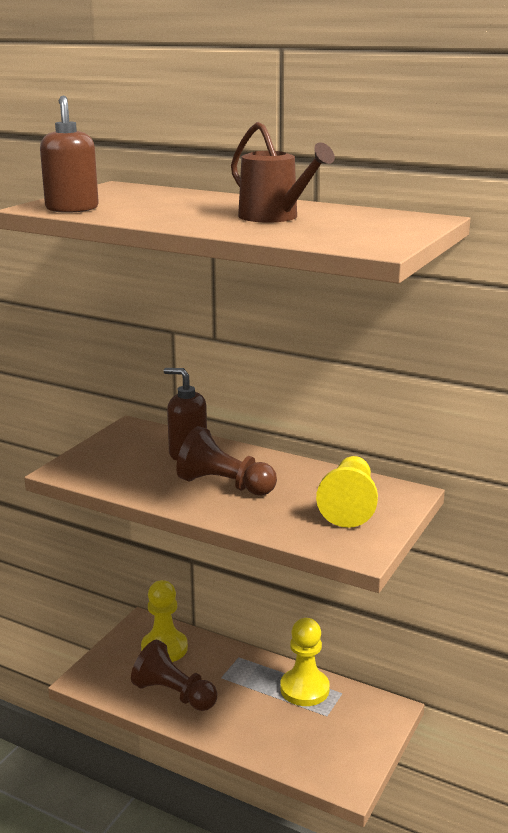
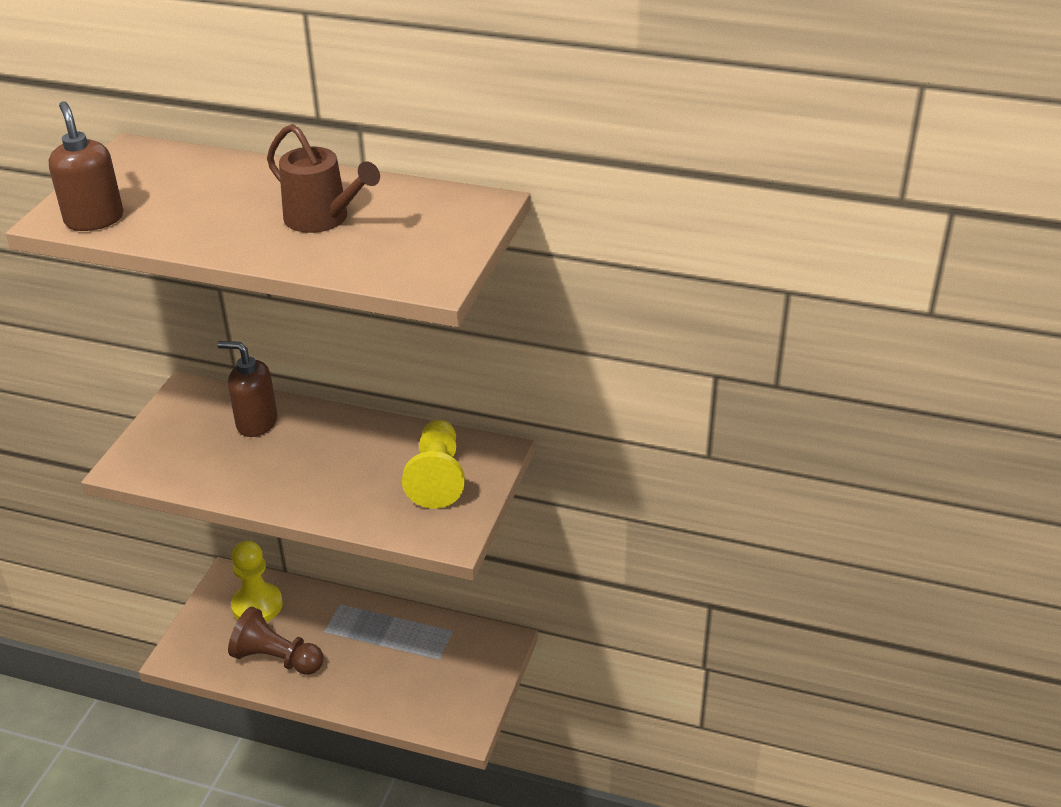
camera: 10 degrees left, 15 degrees up
brown pawn [176,426,277,496] -> none
yellow pawn [280,618,330,706] -> none

